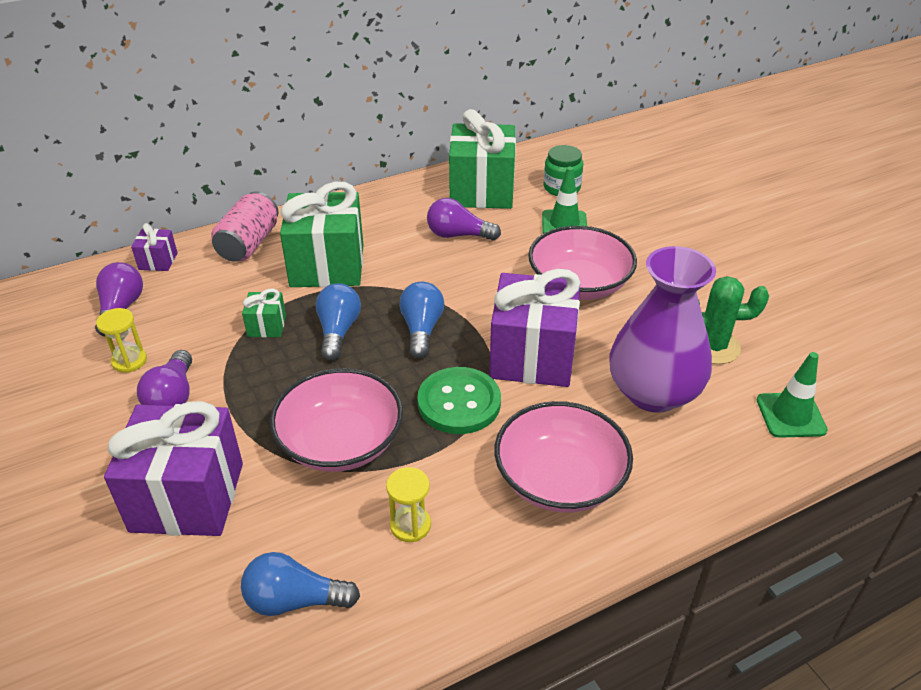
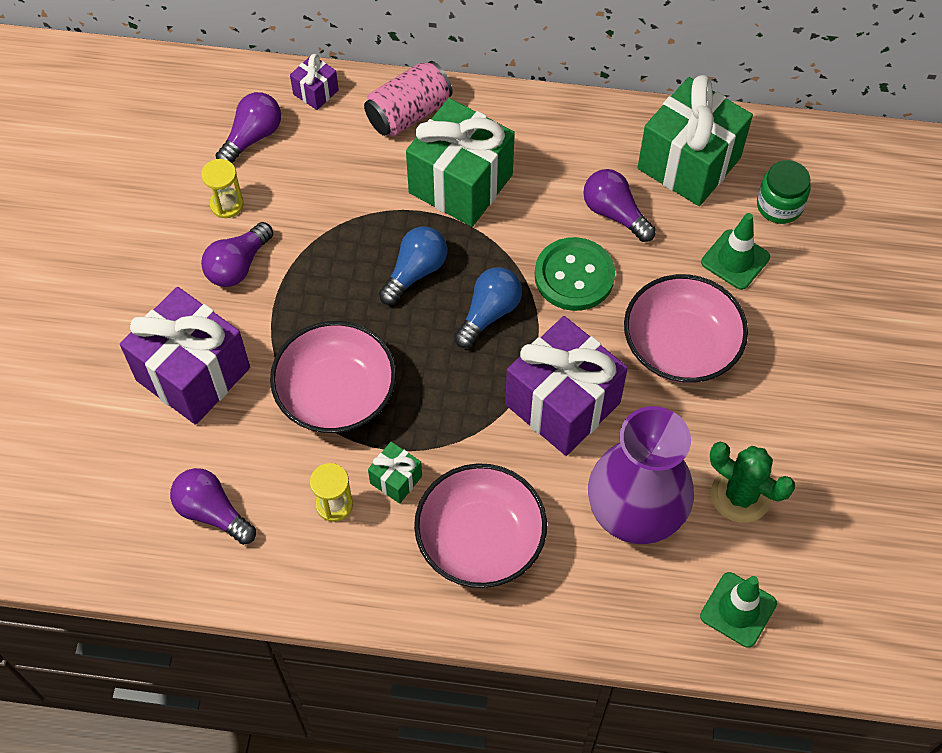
camera: 35 degrees right, 20 degrees up
blue light bulb [241,552,360,616] -> purple light bulb [170,468,256,545]
green gift [242,289,286,337] -> green gift moved to [368,442,422,504]
green button [417,367,501,434] -> green button moved to [535,237,615,311]

